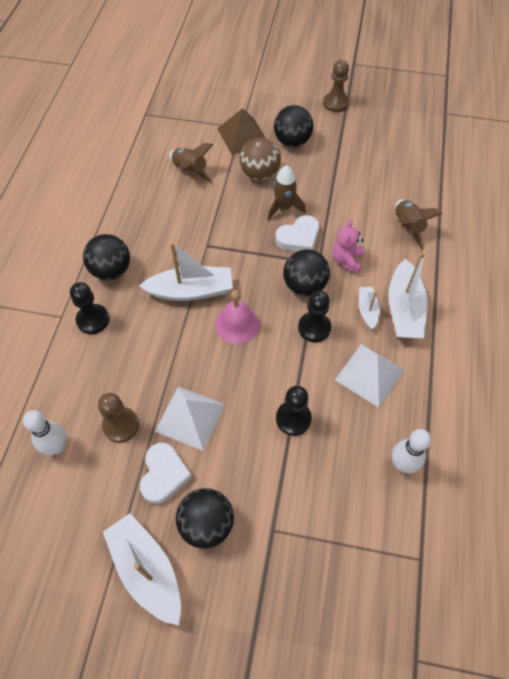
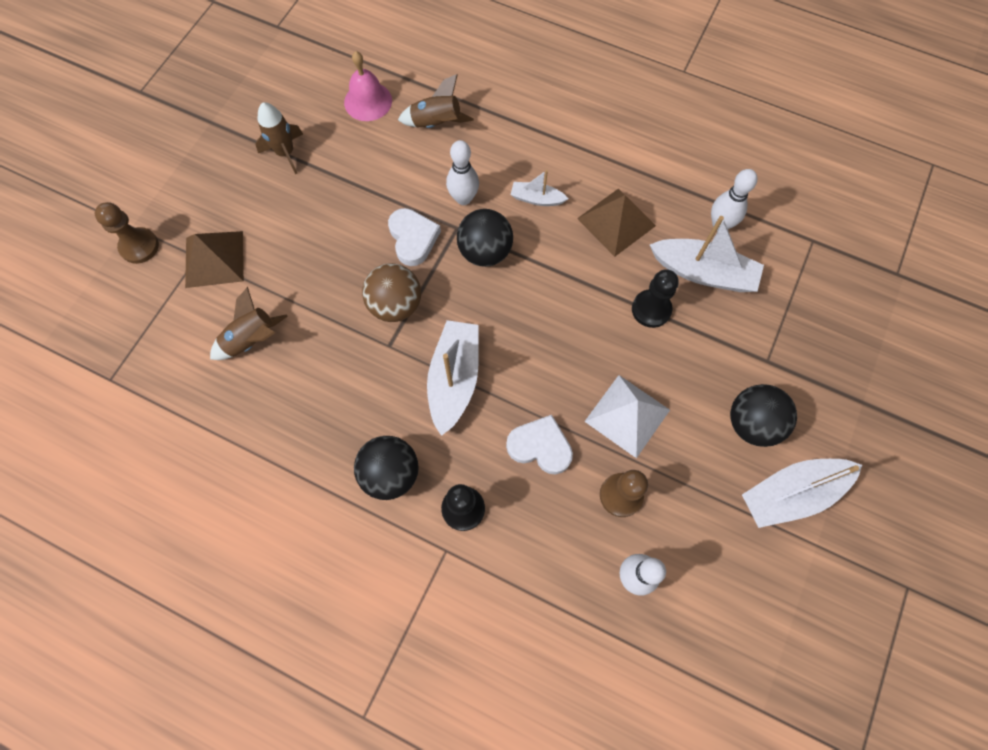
camera: 75 degrees left, 10 degrees up
white heart [140,443,192,504] -> white heart moved to [506,415,573,475]
pink bell [215,290,260,344] -> pink bell moved to [344,51,392,121]
brown ball [240,138,281,181] -> brown ball moved to [362,263,421,322]
brown rocket [268,165,306,220] -> brown rocket moved to [255,102,303,174]
black ball [274,105,314,147] -> none
black pawn [298,291,331,342] -> none
brown pawn [323,60,349,112] -> brown pawn moved to [95,202,159,264]
pink teddy bear [332,220,364,274] -> white bowling pin [446,140,479,205]
white pyramid [335,344,404,408] -> brown pyramid [577,189,656,257]
white boat [388,252,428,338] -> white boat moved to [650,216,764,292]

